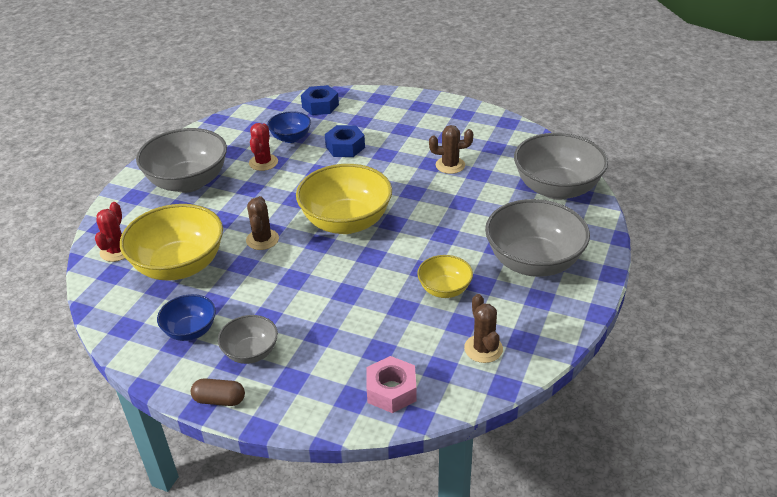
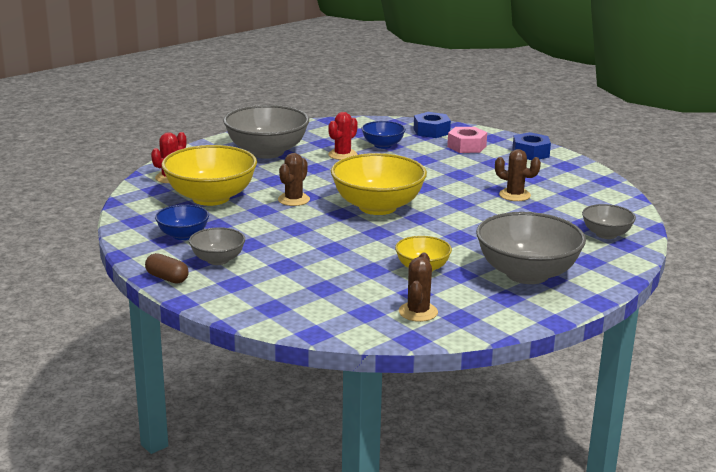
camera: 25 degrees right, 15 degrees down
blue nut [325,125,365,157] -> blue nut moved to [512,132,551,160]
pink nut [366,356,417,413] -> pink nut moved to [447,127,487,153]
grey bowl [514,133,608,200] -> grey bowl [582,204,636,239], size x0.53

